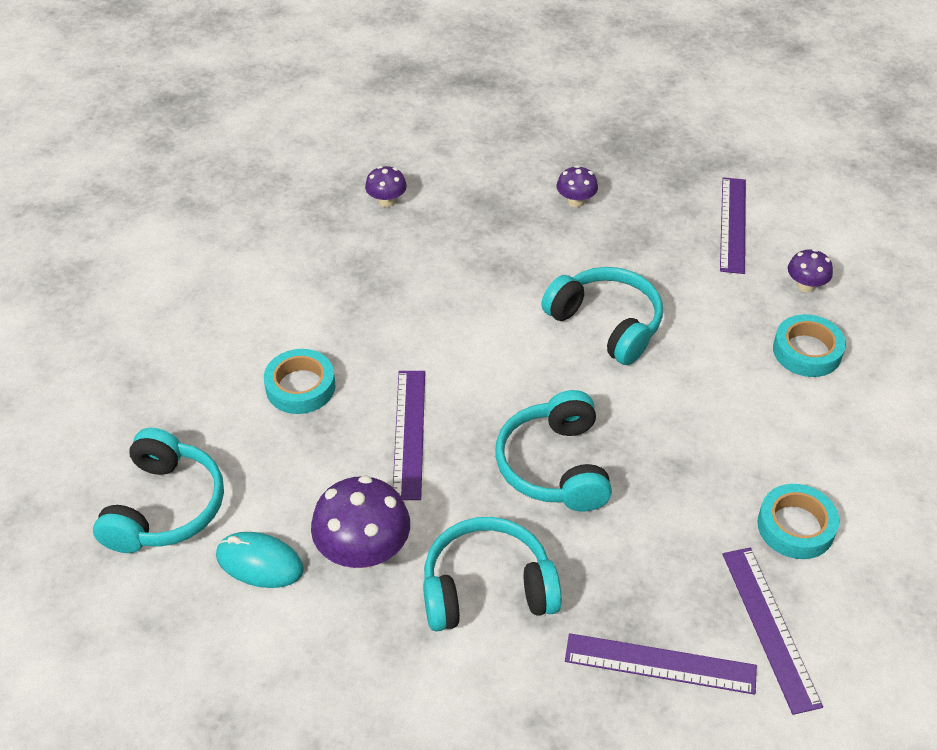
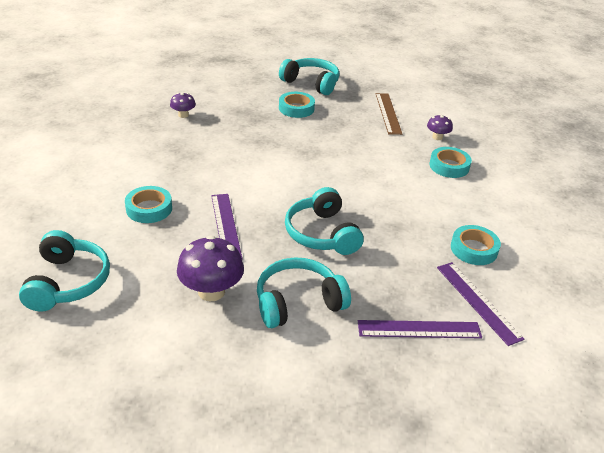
camera: 15 degrees left, 10 degrees down
turquoise mouse [216,532,304,588] -> none
turquoise headphones [541,267,663,365] -> turquoise headphones moved to [279,58,340,95]
purple mushroom [556,165,598,207] -> turquoise tape [279,92,315,118]
purple ruler [720,177,746,274] -> brown ruler [376,93,402,135]

